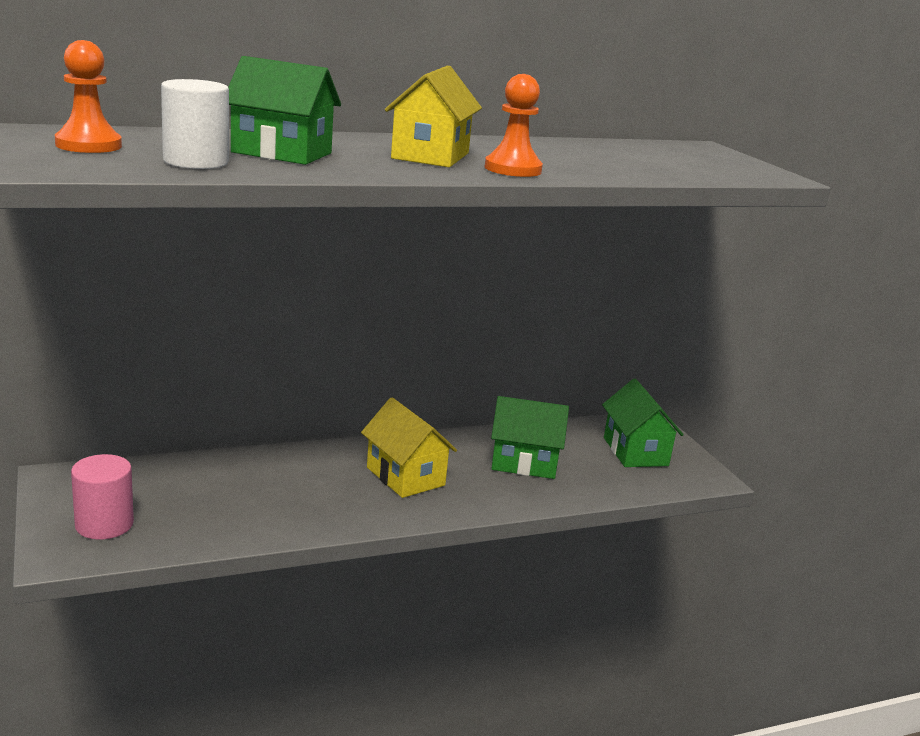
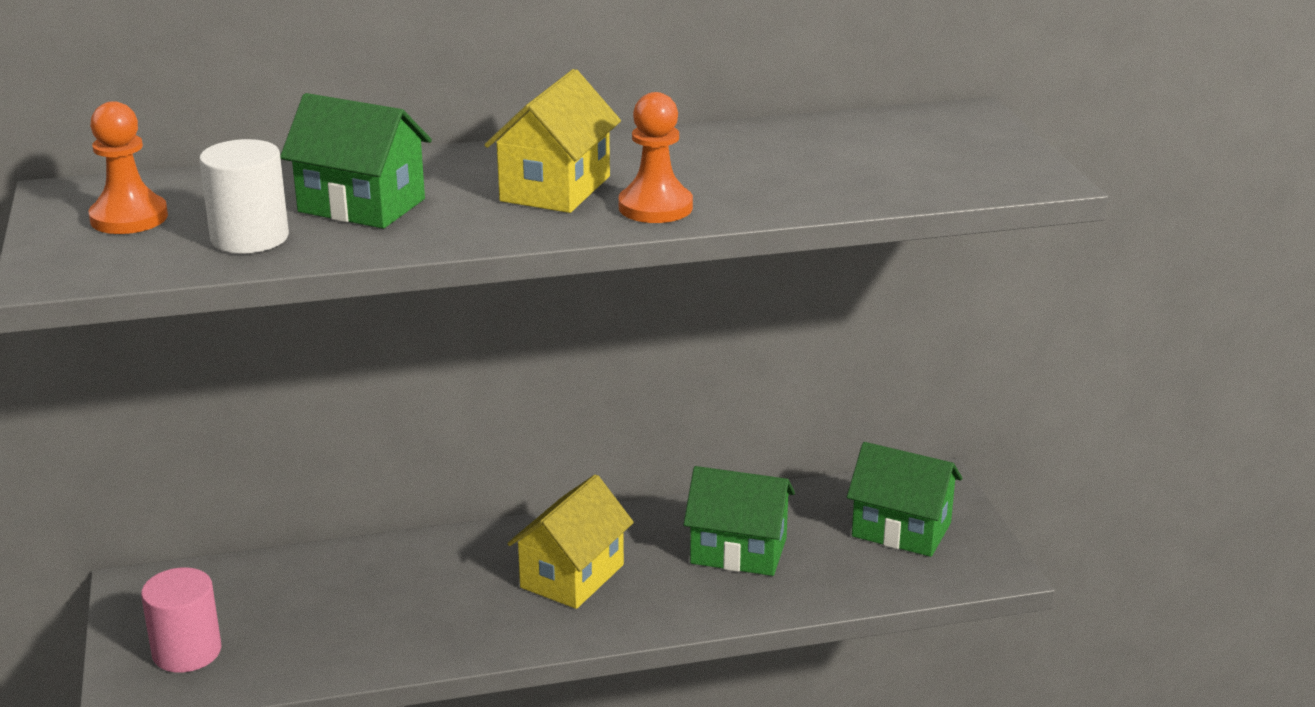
camera: 10 degrees right, 5 degrees up
yellow house [361,397,457,498] -> yellow house turned 60 degrees clockwise [507,474,634,609]
green house [602,379,684,467] -> green house turned 60 degrees counterclockwise [847,442,962,557]

